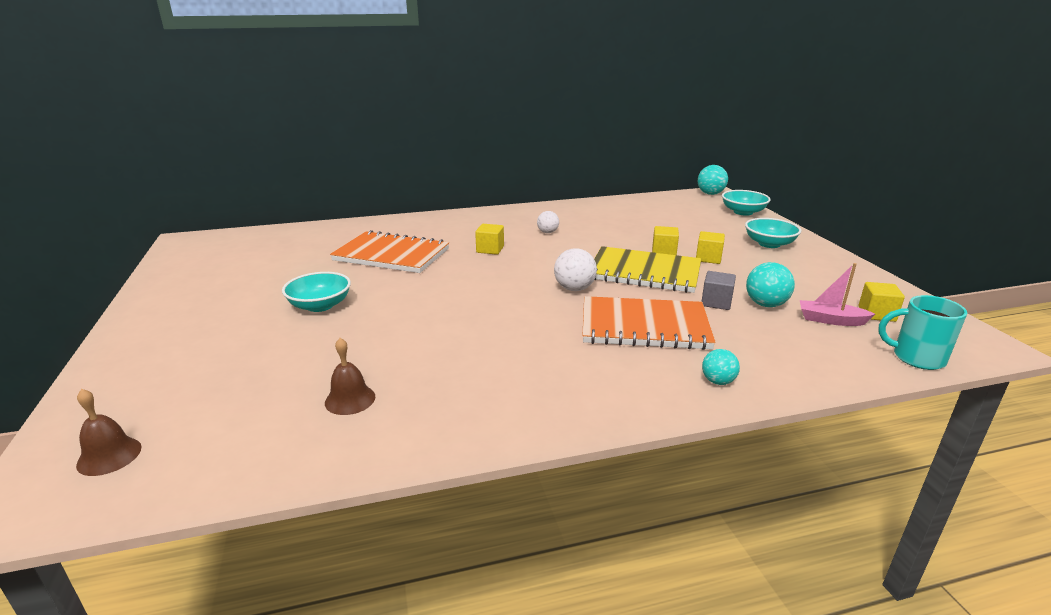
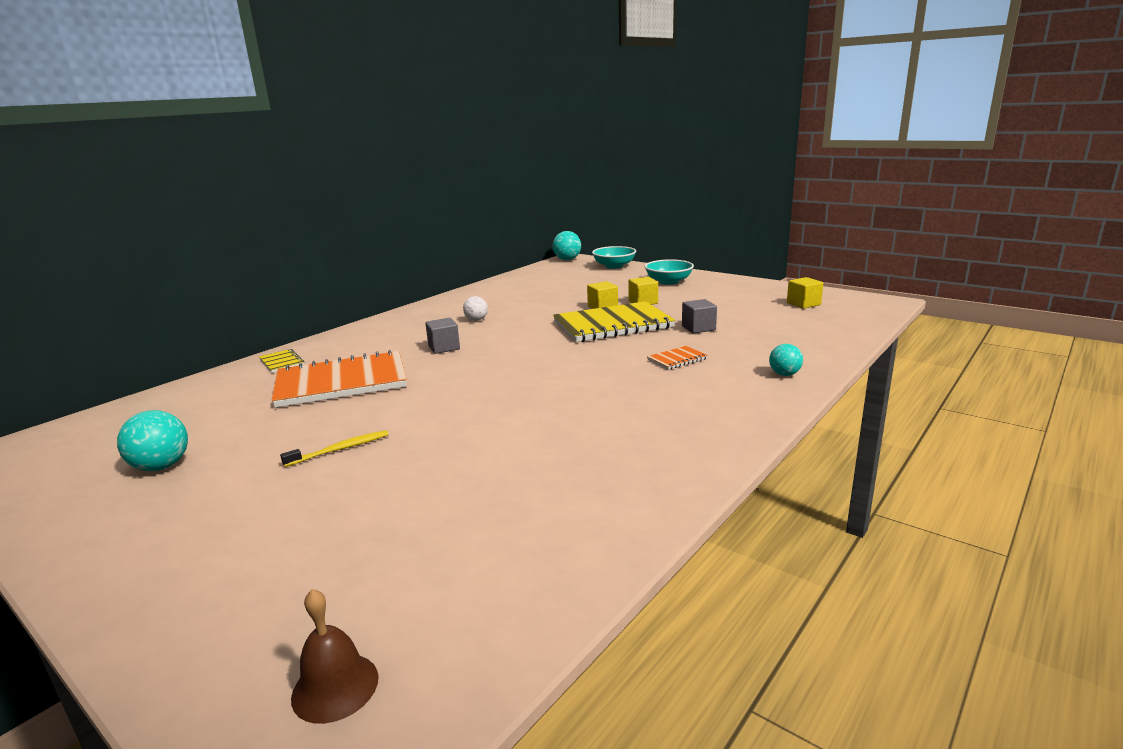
camera: 35 degrees left, 5 degrees down
turquoise bowl [282,272,351,312] -> yellow toothbrush [280,430,389,467]
brown bell [325,338,375,415] -> none
yellow cube [475,224,504,255] -> grey cube [425,318,460,354]
white ball [554,248,597,291] -> none
orange notebook [582,296,716,350] -> orange notebook [647,346,708,370], size x0.42
turquoise ball [746,262,795,307] -> turquoise ball moved to [117,410,188,471]
pink boat [800,263,875,326] -> none
turquoise mug [878,295,967,370] -> none
none -> yellow notebook [259,349,304,373]

